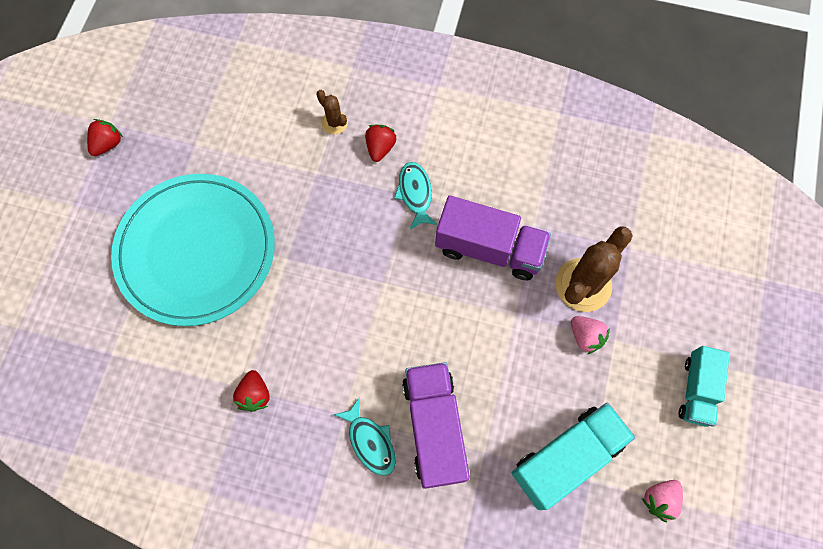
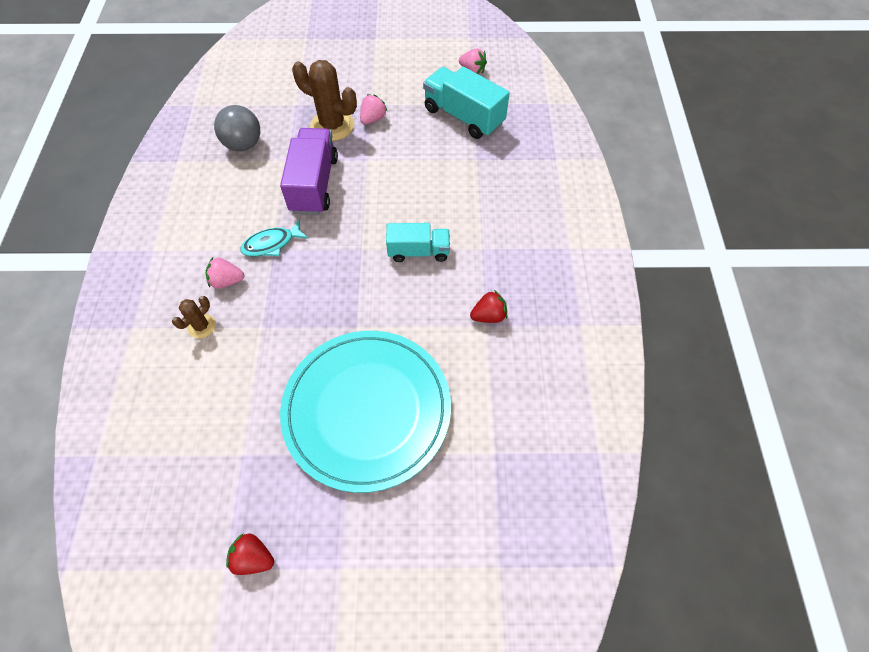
camera: 105 degrees left, 10 degrees down
turquoise fish [334,397,396,476] -> none
red strawberry [365,125,396,162] -> pink strawberry [205,257,244,289]
purple truck [402,362,470,489] -> none
turquoise truck [679,346,730,427] -> turquoise truck moved to [386,223,450,262]
none -> grey ball [214,105,260,151]

